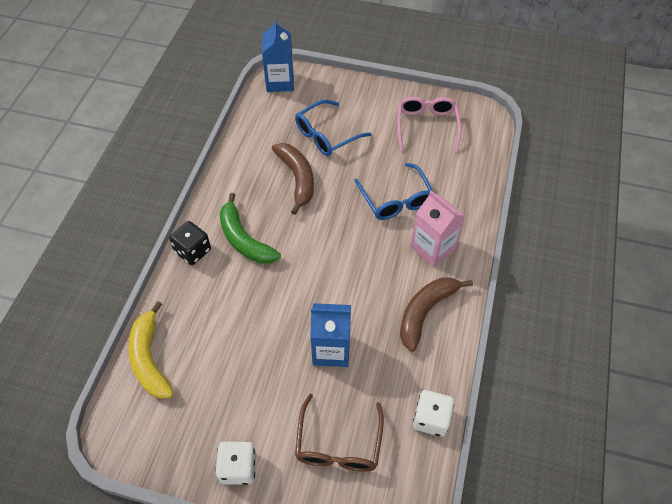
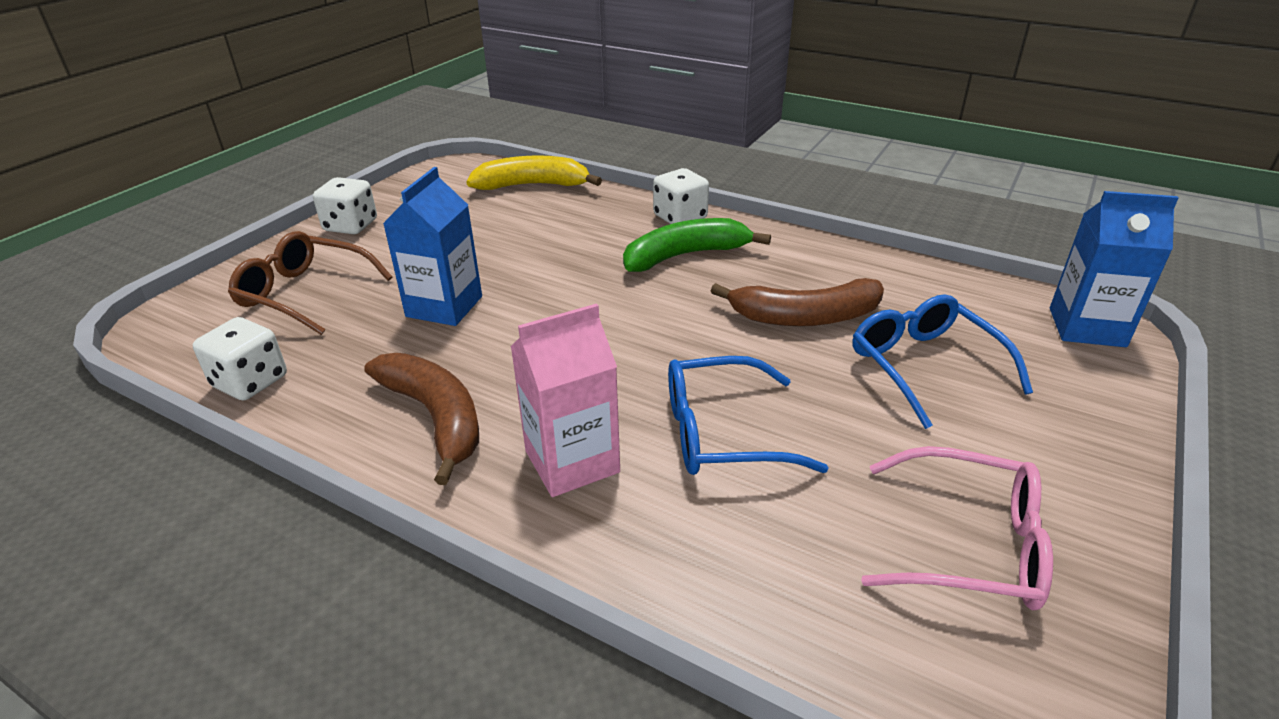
camera: 105 degrees right, 20 degrees down
black dice [169,221,211,265] -> white dice [653,168,709,224]

